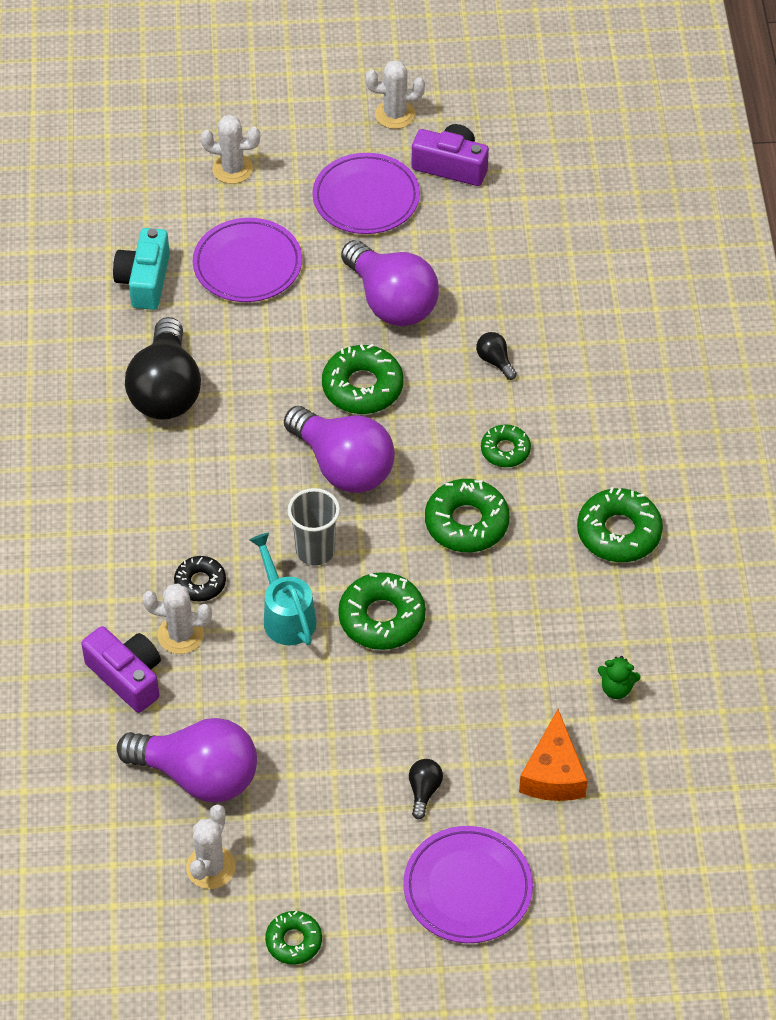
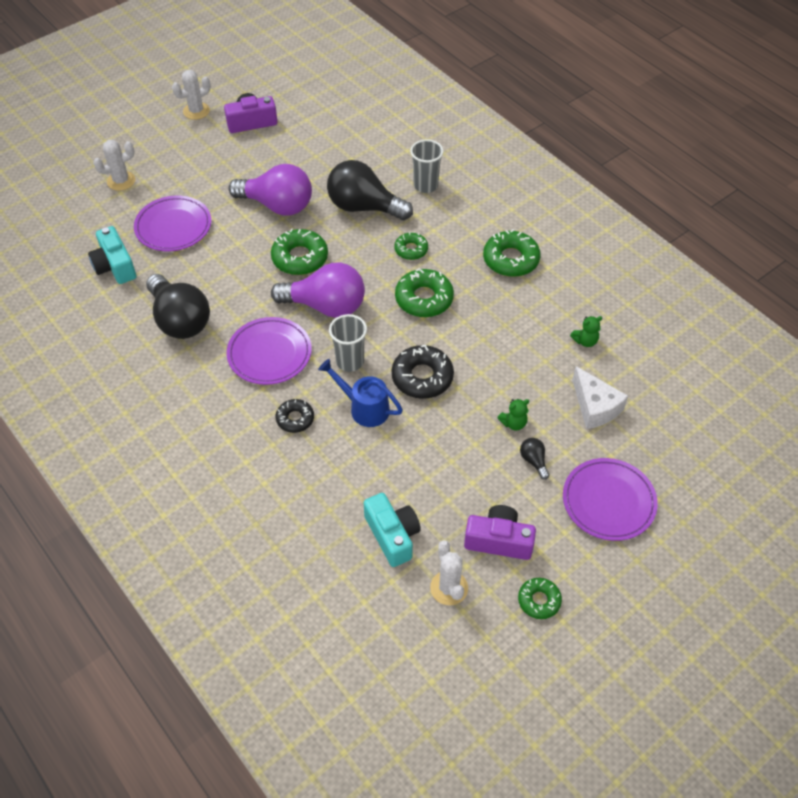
camera: 35 degrees left, 0 degrees up
purple camera [81,626,161,713] -> purple camera moved to [464,505,536,560]
purple light bulb [117,718,257,802] -> turquoise camera [364,493,421,567]
white cactus [142,583,212,654] -> none
turquoise watering can [249,533,317,645] -> blue watering can [318,359,403,427]
purple plate [312,153,420,234] -> purple plate moved to [226,317,312,385]
green donut [338,572,426,650] -> black donut [392,345,454,399]
black light bulb [476,332,517,380] -> black light bulb [327,160,413,220], size x2.43
orange cheese [519,709,588,801] -> white cheese [572,366,628,429]
none -> grey cup [410,139,444,193]
none -> green teddy bear [497,399,529,430]

